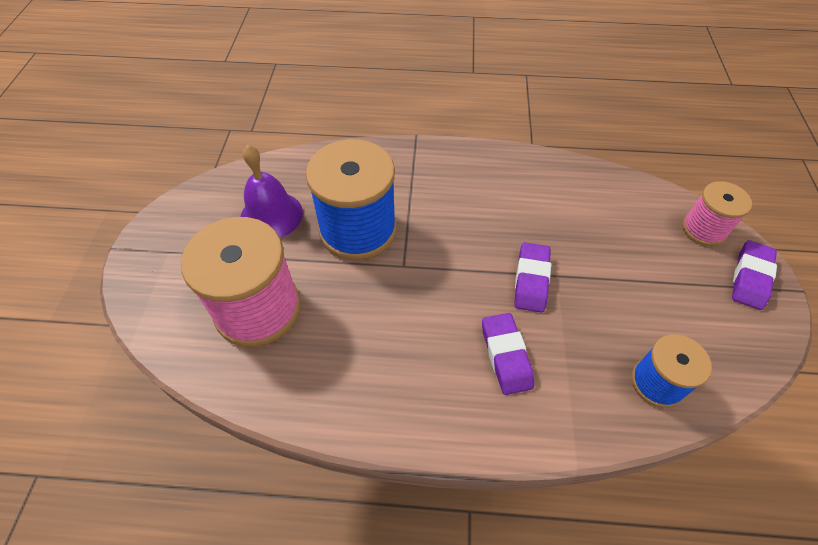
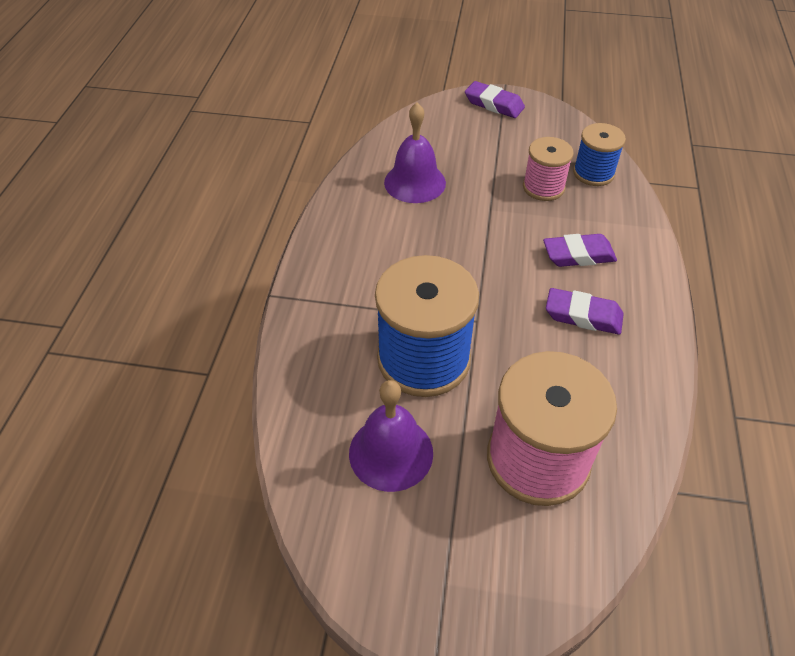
camera: 85 degrees left, 5 degrees down
purple eraser [514,242,551,313] -> purple eraser moved to [546,288,624,335]
pink spool [682,181,752,246] -> pink spool moved to [523,137,574,201]
none -> purple bell [384,103,446,203]

